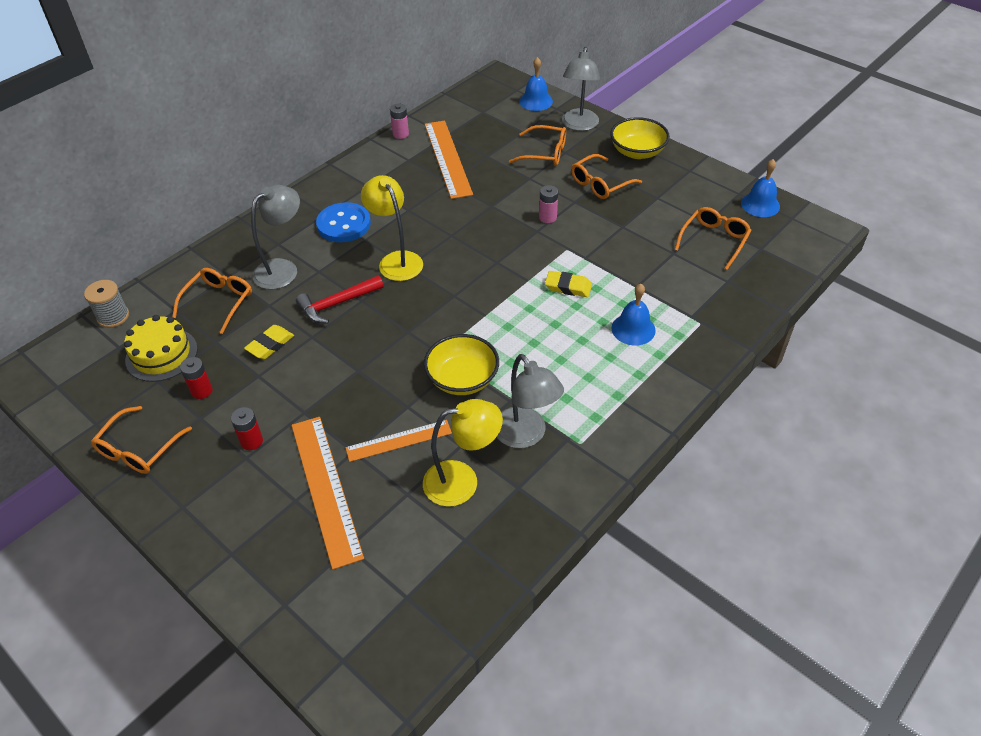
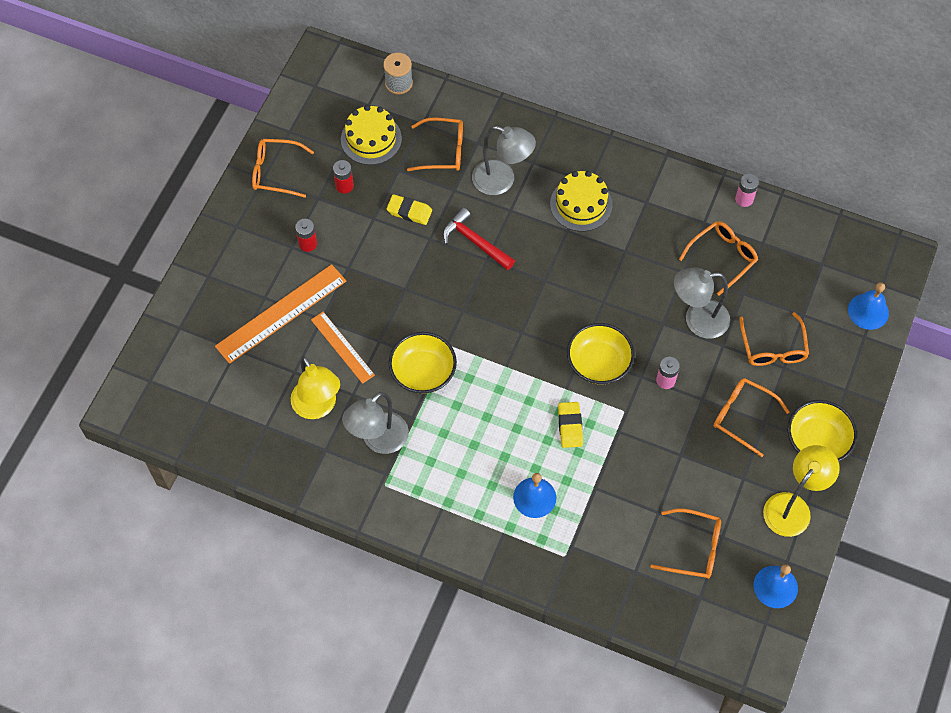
camera: 70 degrees right, 15 degrees up
blue button [316,202,371,242] -> yellow cake [550,171,612,232]
yellow lamp [361,175,423,281] -> yellow lamp moved to [763,445,840,537]
orange ruler [425,120,473,199] -> orange glasses [679,221,758,295]
grey lamp [562,47,600,131] -> grey lamp moved to [674,268,730,339]
none -> yellow bowl [567,323,635,384]

